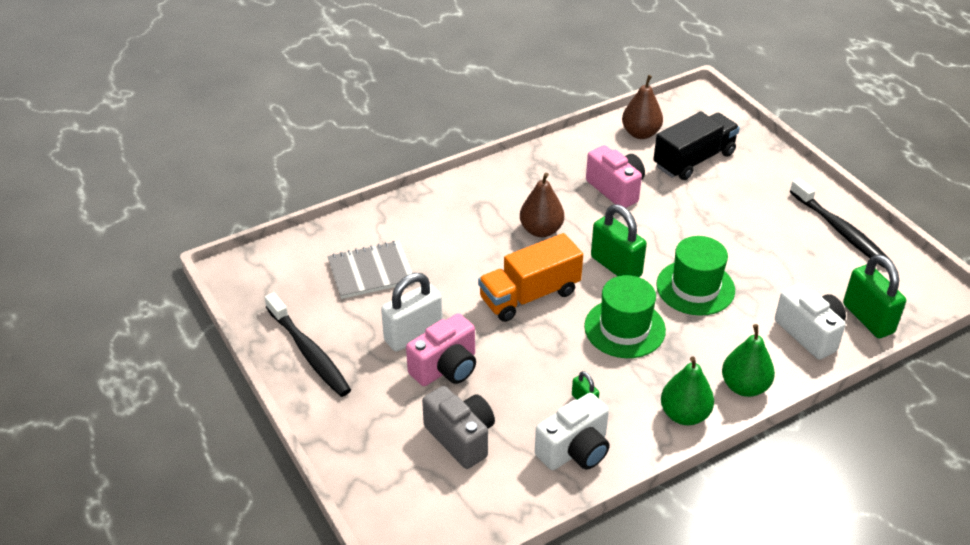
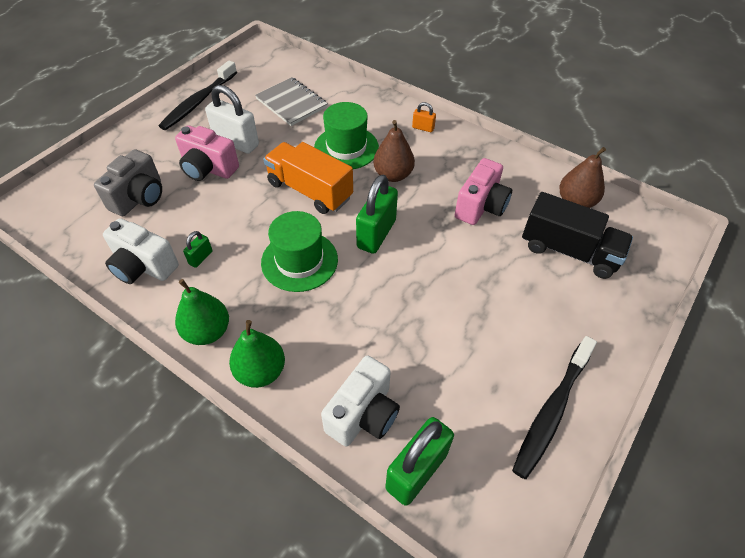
camera: 65 degrees right, 10 degrees up
green hat [656,236,735,316] -> green hat moved to [314,102,379,169]
none -> orange padlock [412,102,436,132]

